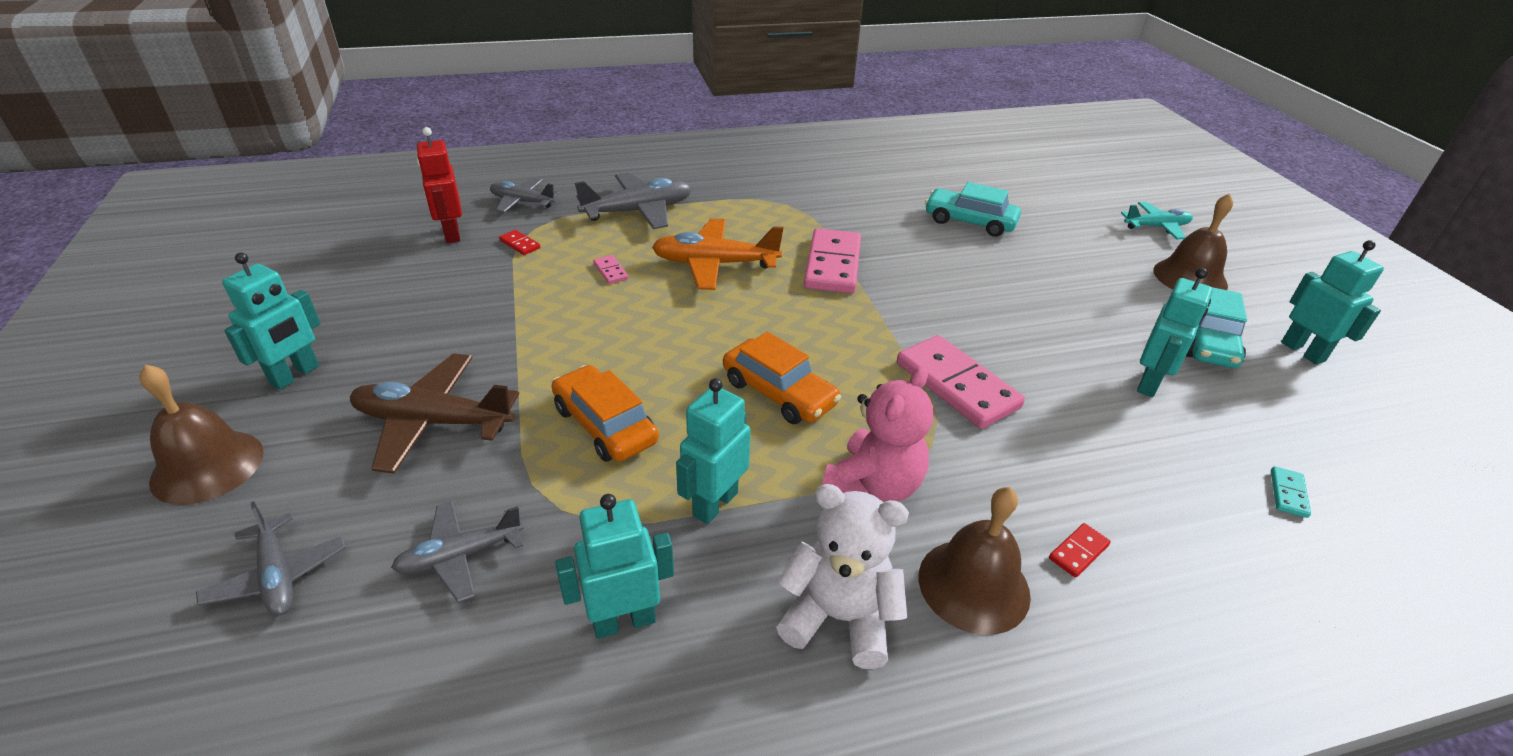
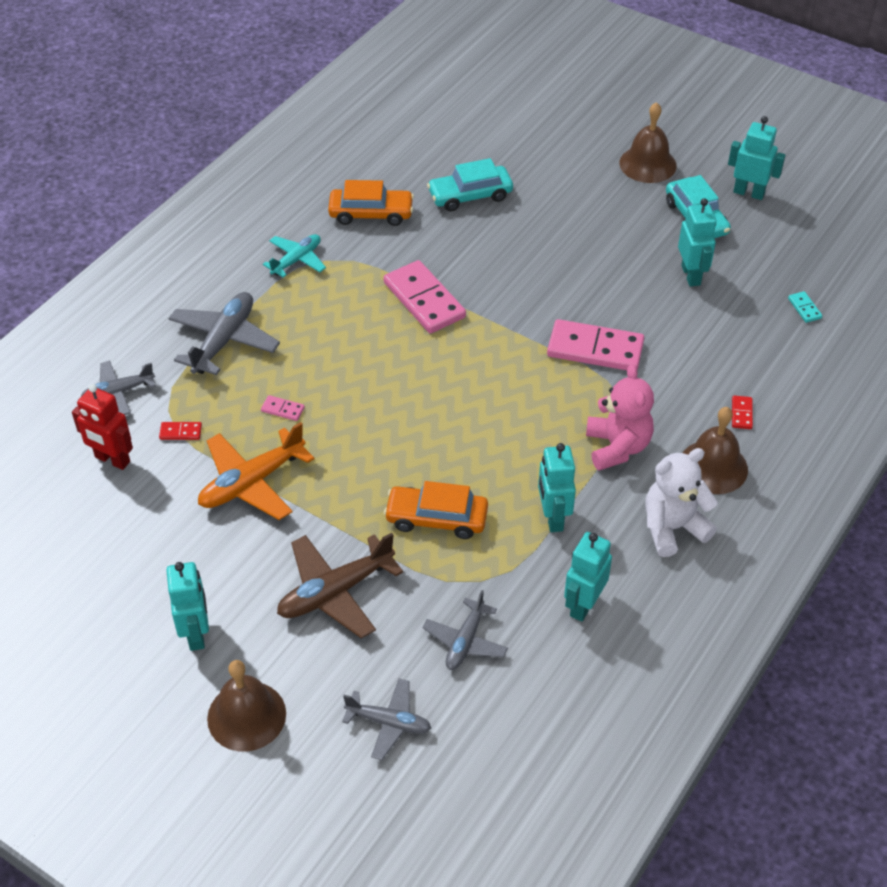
camera: 40 degrees left, 10 degrees up
orange plane [652,219,783,290] -> orange plane moved to [198,422,314,520]
orange car [723,332,841,424] -> orange car moved to [328,180,414,226]
turquoise plane [1121,202,1193,240] -> turquoise plane moved to [263,234,326,278]

